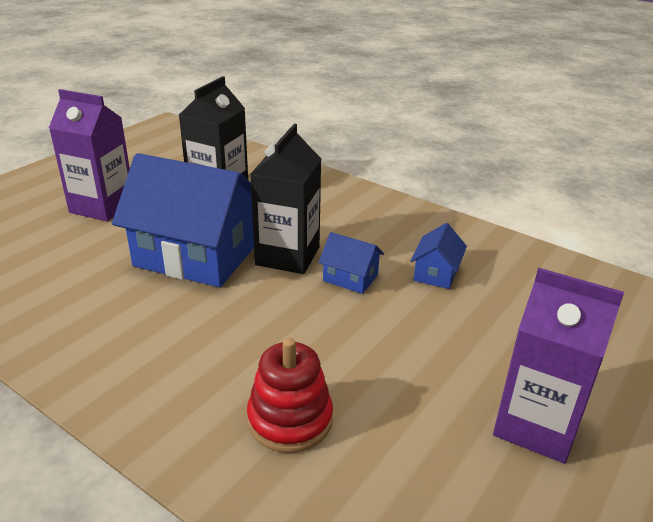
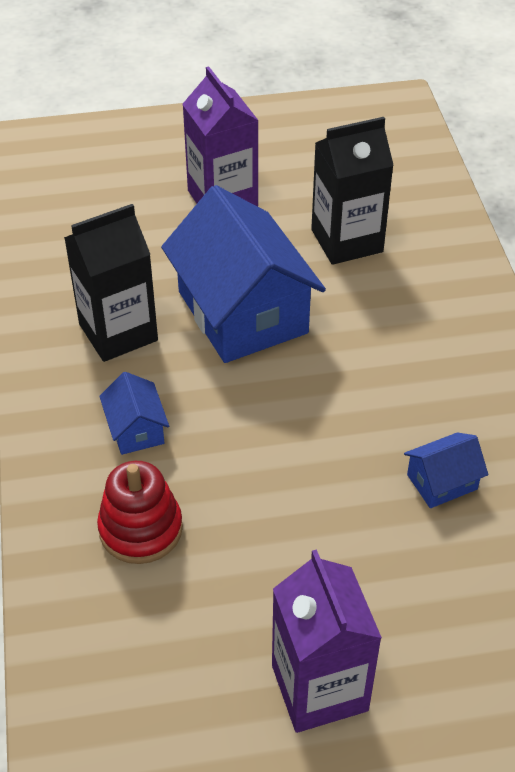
camera: 45 degrees right, 15 degrees up
black carton [251,124,321,274] -> black carton moved to [64,204,158,362]
blue house [319,232,384,294] -> blue house moved to [99,372,169,455]

